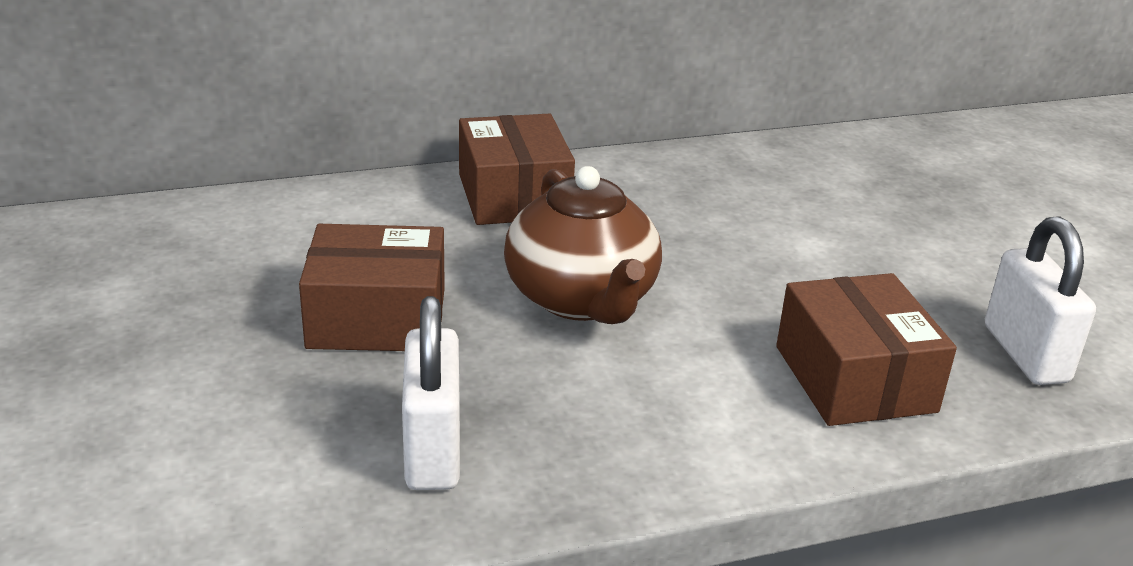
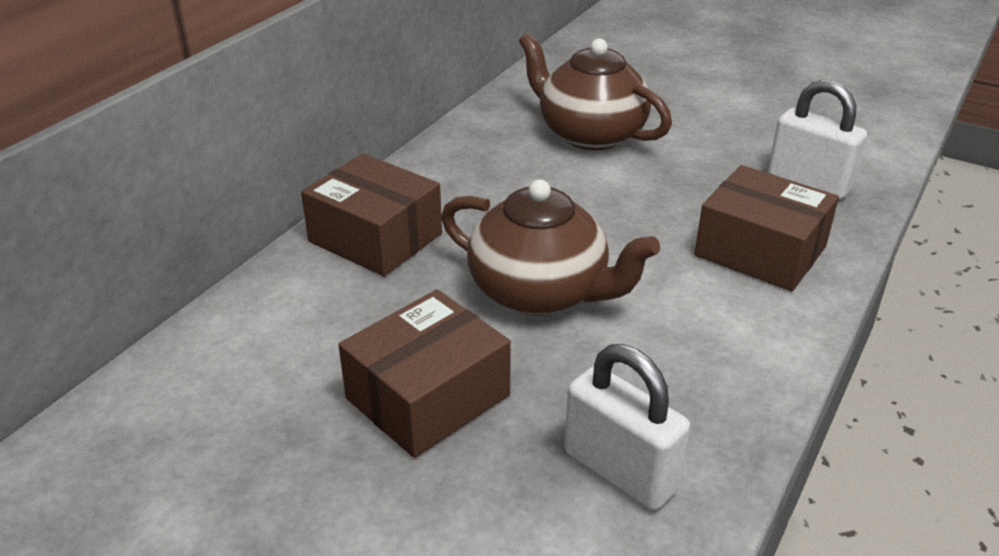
camera: 40 degrees left, 5 degrees up
none -> brown teapot [519,33,672,150]

